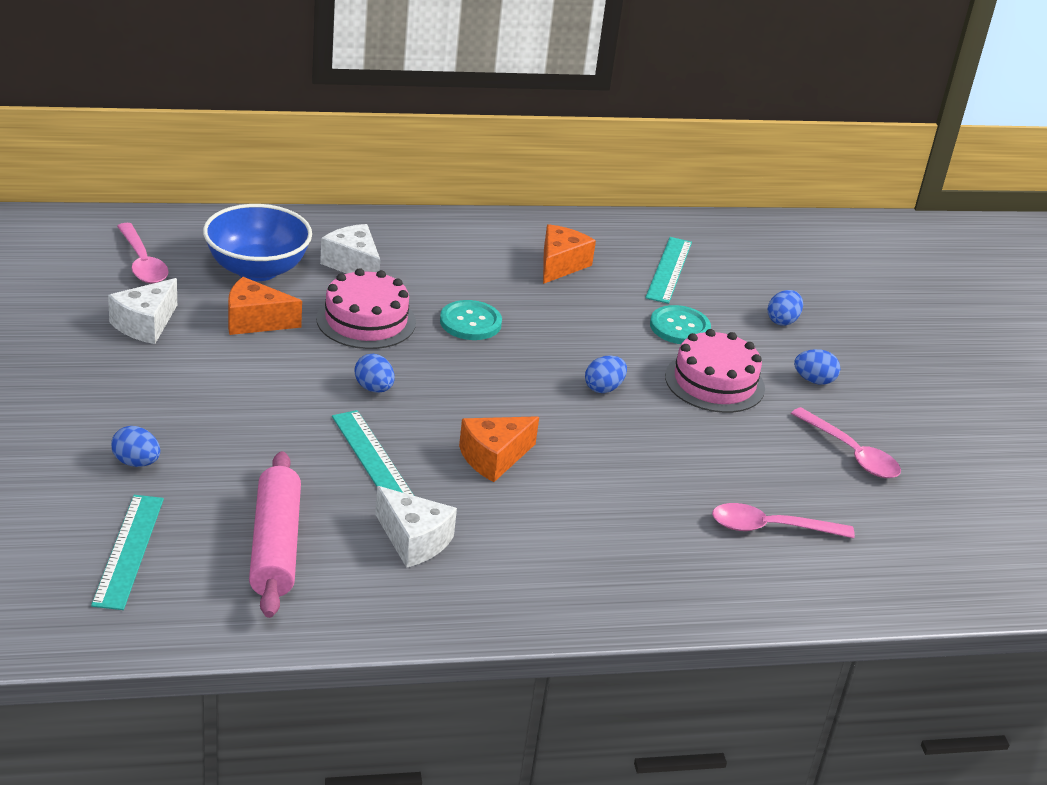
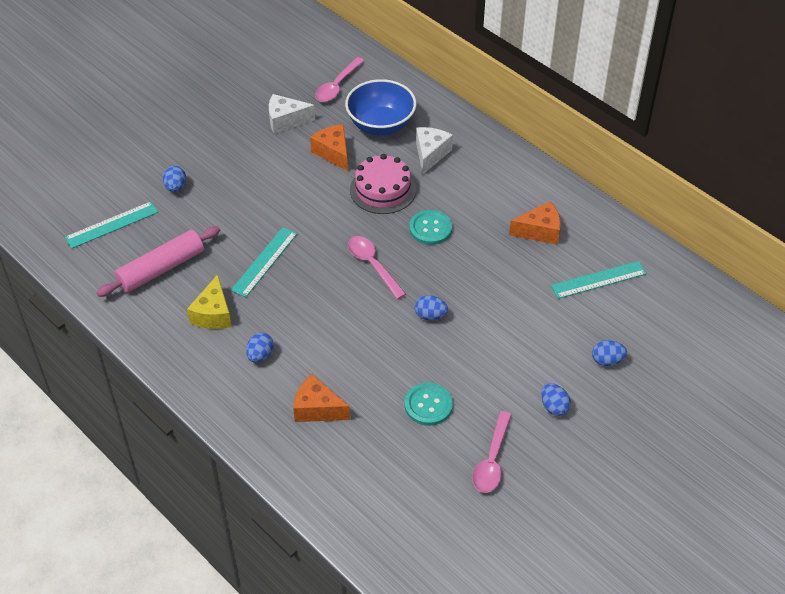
camera: 60 degrees right, 15 degrees up
blue egg [355,354,394,393] -> blue egg moved to [246,332,274,363]
white cheese [375,486,457,568] -> yellow cheese [187,274,232,329]
orange cheese [459,416,539,482] -> orange cheese moved to [293,374,350,422]
turquoise button [650,305,711,344] -> turquoise button moved to [405,383,453,426]
pink cake [665,329,765,413] -> none
pink spoon [712,503,855,538] -> pink spoon moved to [348,236,406,299]

